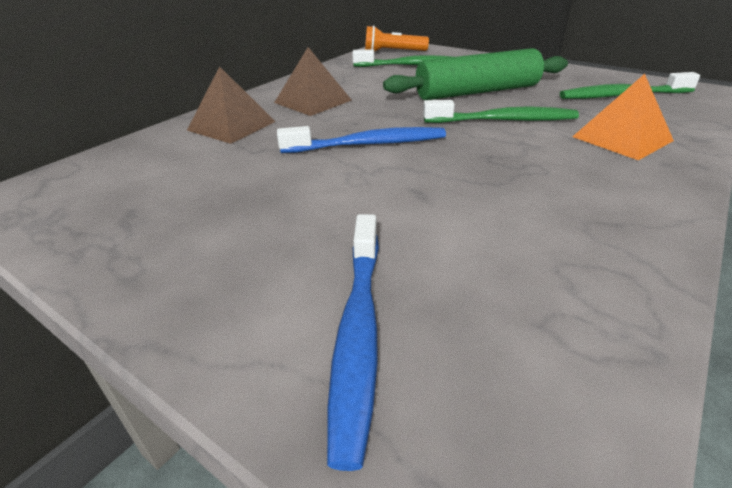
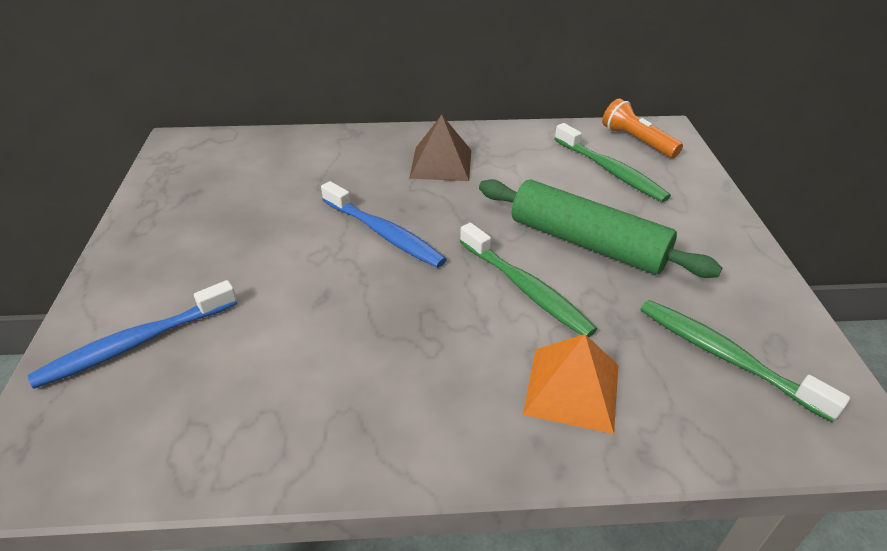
camera: 50 degrees right, 5 degrees up
brown pyramid [187,66,276,144] -> none

